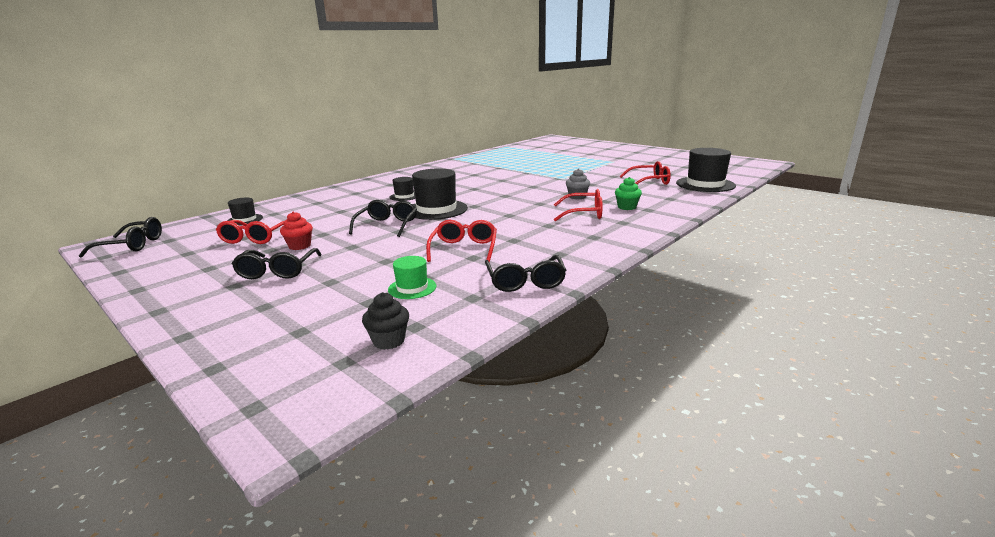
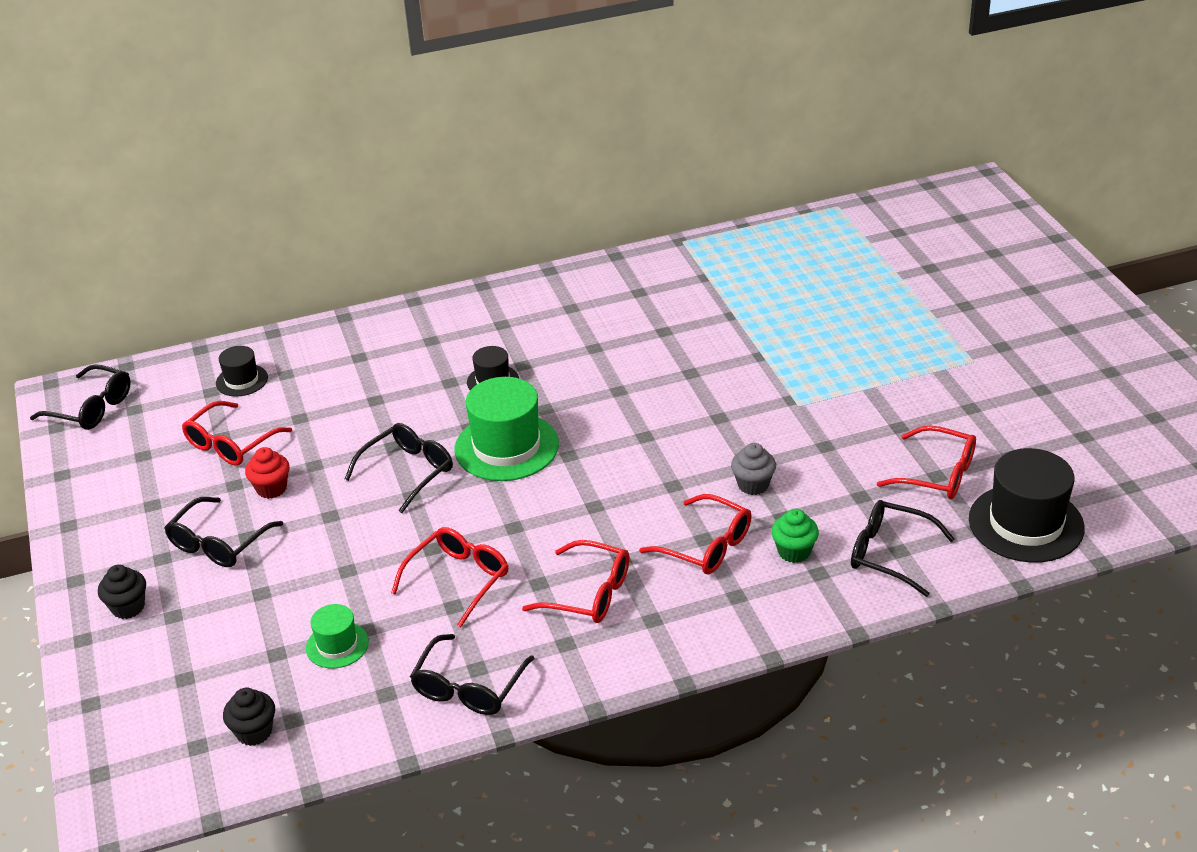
camera: 30 degrees right, 15 degrees up
black hat [412,168,468,220] -> green hat [455,377,559,481]
none -> black cupcake [98,565,146,619]
none -> red glasses [522,540,630,623]
none -> black glasses [851,500,955,597]

